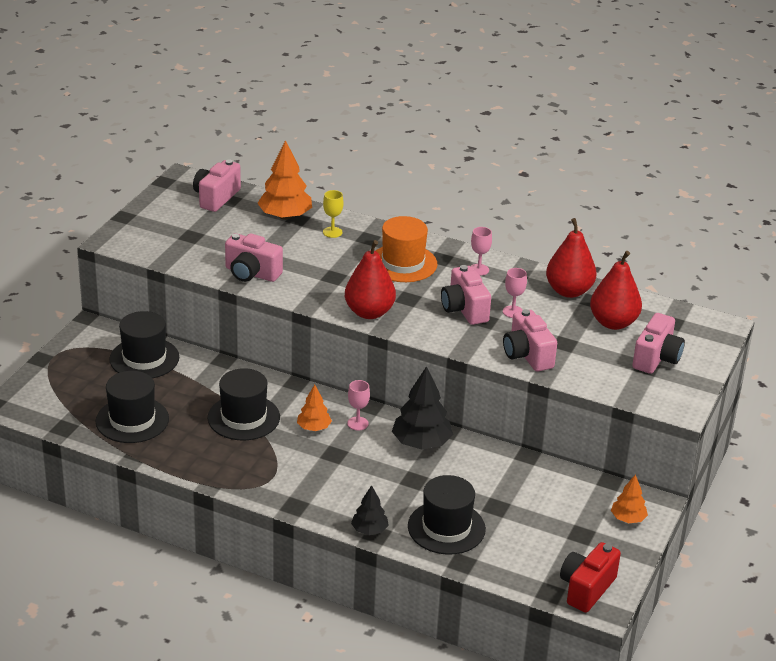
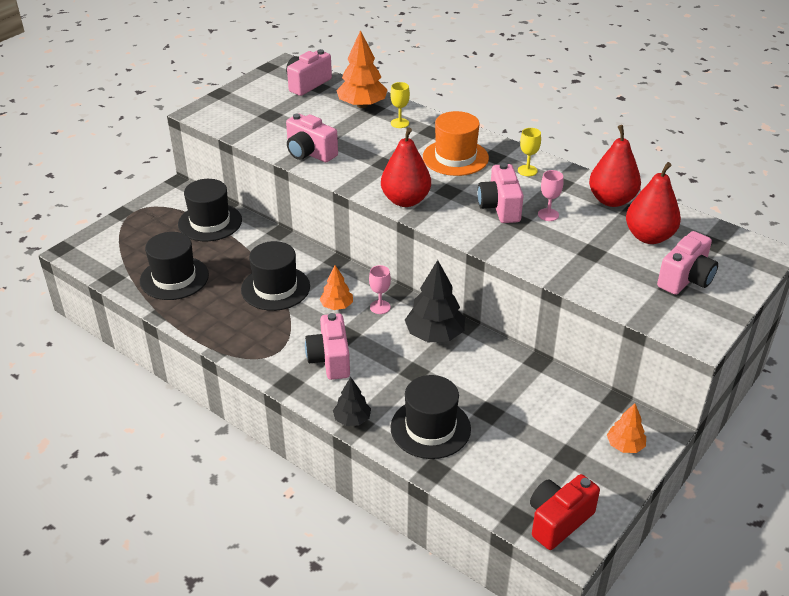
camera: 15 degrees right, 5 degrees up
pink goblet [471,227,492,276] -> yellow goblet [518,128,541,176]
pink camera [503,309,557,372] -> pink camera moved to [305,313,350,380]

